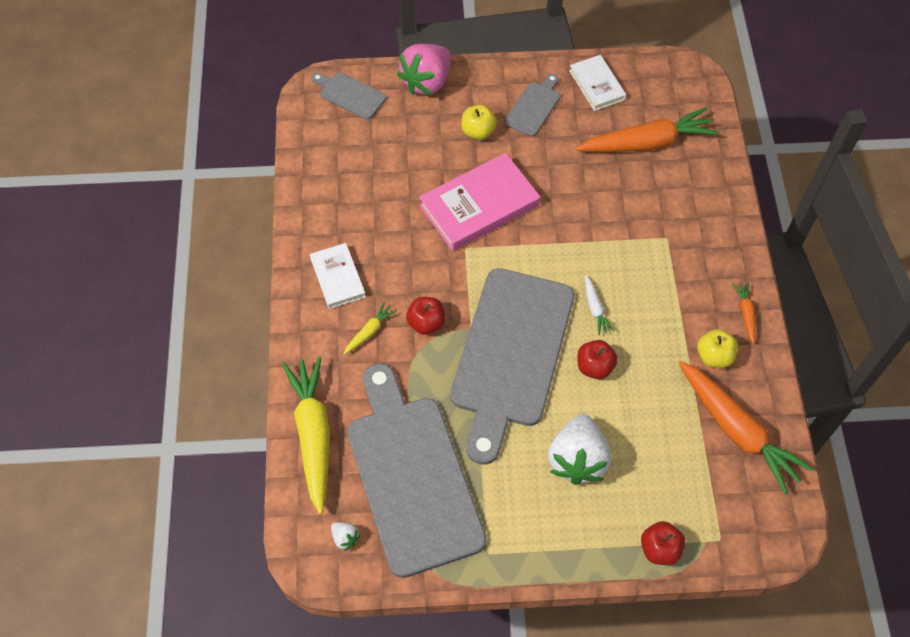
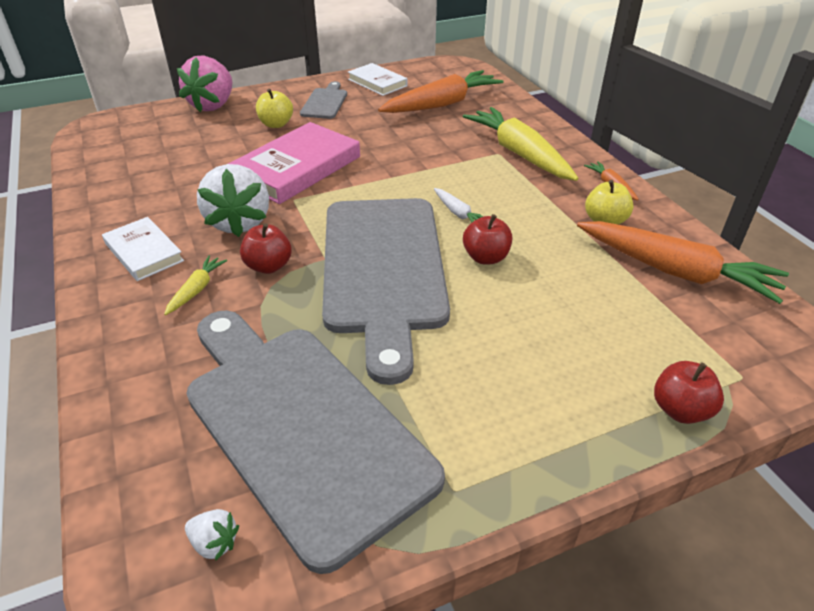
camera: 20 degrees left, 20 degrees down
yellow carrot [282,356,330,514] -> yellow carrot moved to [462,107,579,181]
grey cutting board [312,73,386,119] -> none
white strawberry [548,414,611,485] -> white strawberry moved to [197,164,269,237]

